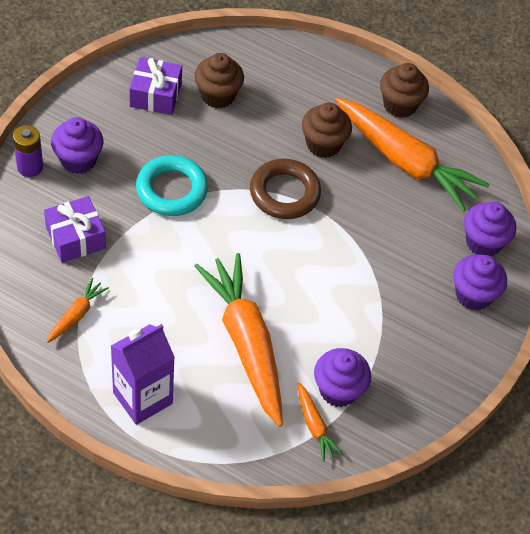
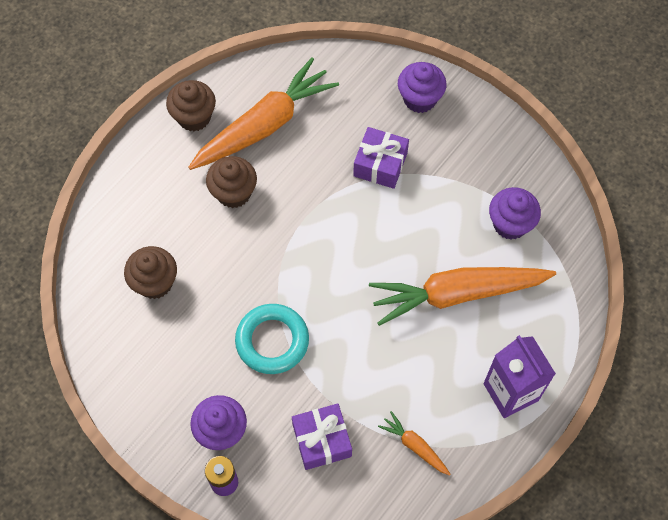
camera: 75 degrees left, 10 degrees up
purple gift [129,57,182,115] -> purple gift moved to [353,127,409,189]
brown ring [250,159,321,219] -> none
orange carrot [297,382,343,462] -> none
purple cupcake [464,202,516,256] -> none

